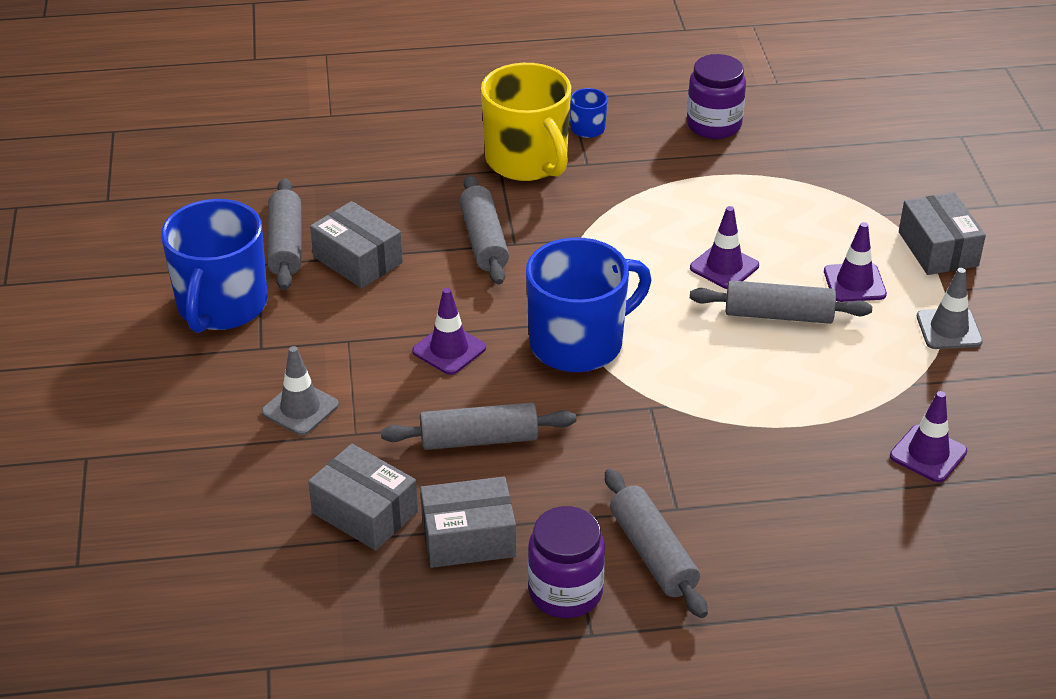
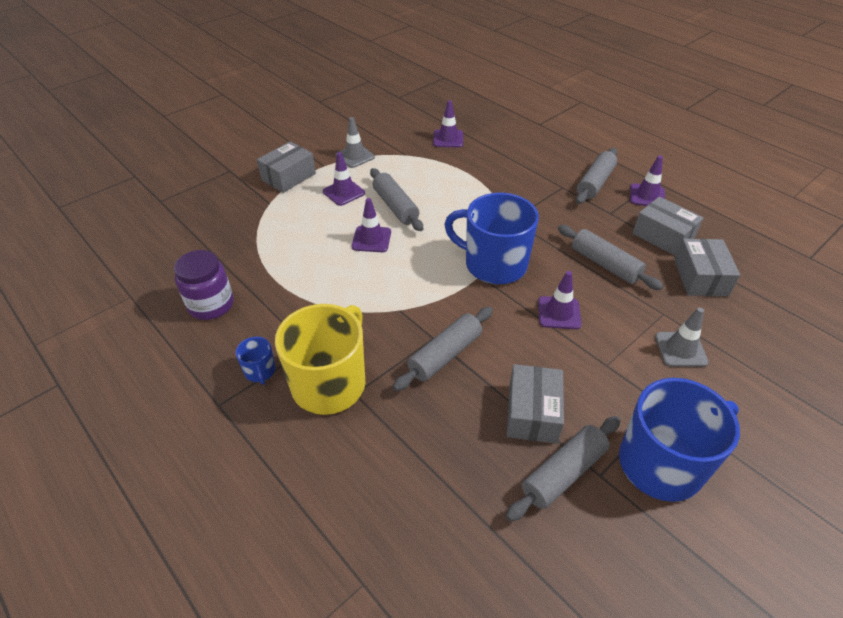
camera: 125 degrees left, 5 degrees up
purple jar [528,506,605,618] -> purple traffic cone [630,156,665,206]

